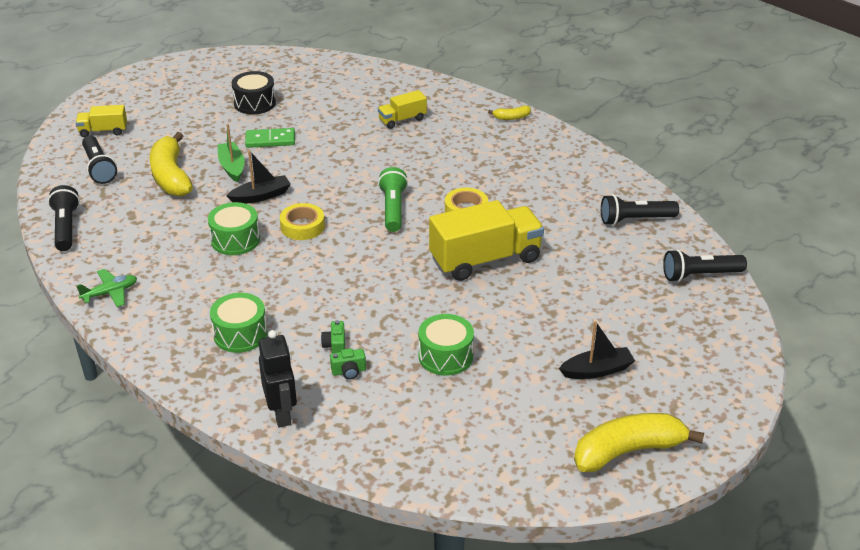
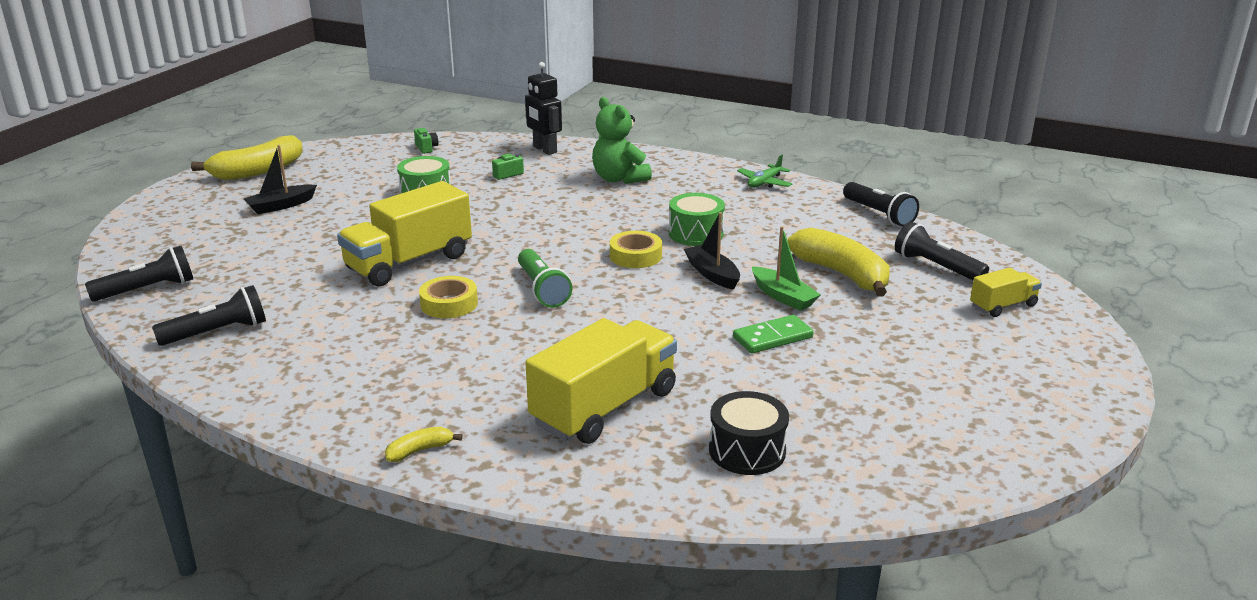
camera: 160 degrees right, 10 degrees down
green drum [210,293,267,353] -> green teddy bear [592,97,652,184]
black boat [226,150,291,204] -> black boat turned 105 degrees clockwise [684,212,740,290]
black drum [231,71,276,114] -> black drum moved to [709,391,789,475]
green camera [321,320,345,353] -> green camera moved to [414,128,438,154]
yellow truck [378,90,427,129] -> yellow truck [525,318,677,444], size x1.97

